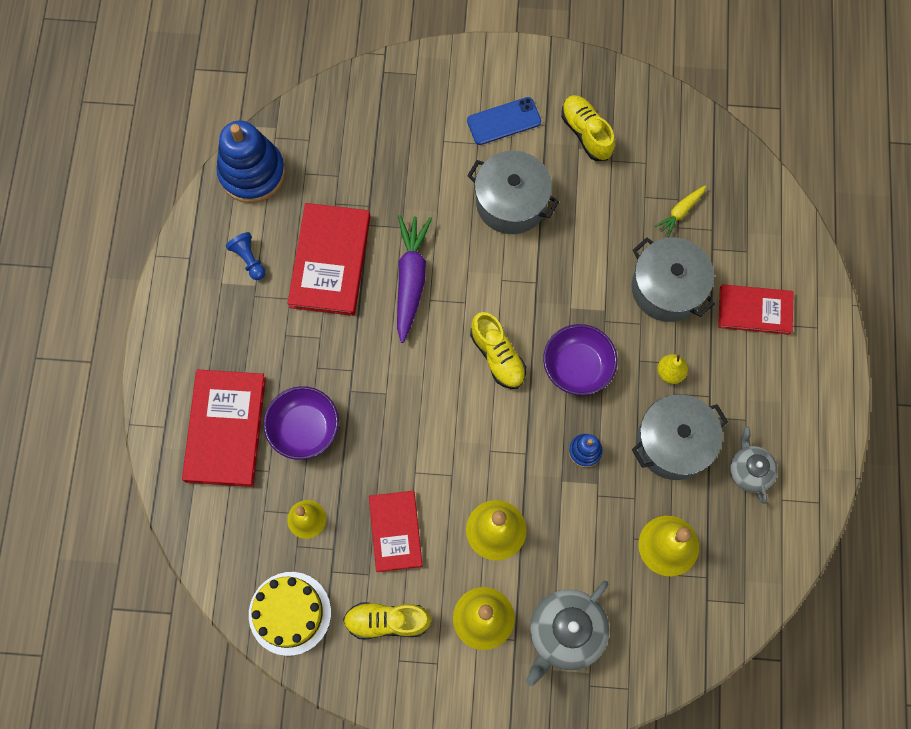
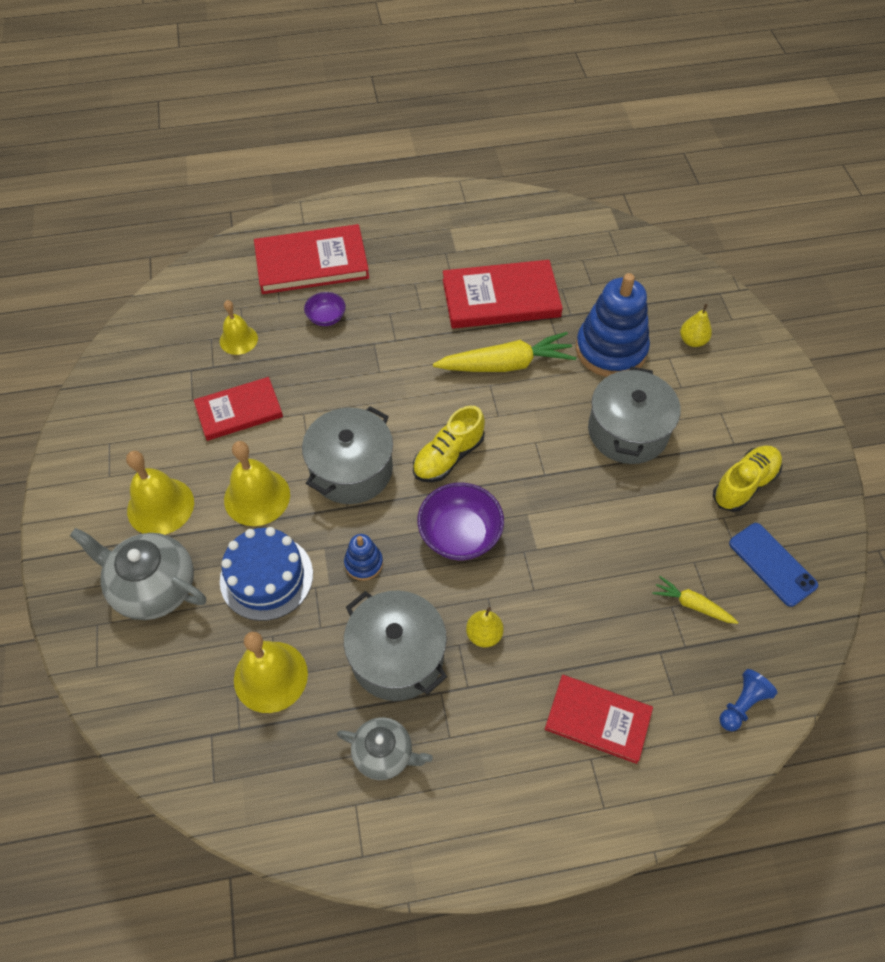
camera: 75 degrees right, 15 degrees down
blue stacking toy [216,120,285,203] -> blue stacking toy moved to [576,273,650,377]
blue pawn [226,232,265,280] -> blue pawn moved to [720,669,777,731]
yellow cake [249,572,331,656] -> none
purple bowl [263,386,339,460] -> purple bowl [304,292,346,326], size x0.56
yellow shoe [343,602,431,640] -> none
purple carrot [397,215,432,343] -> yellow carrot [433,332,576,372]
blue phone [467,97,541,145] -> blue phone moved to [729,523,818,607]
grey pot [632,237,715,322] -> grey pot moved to [302,406,393,504]
red book [718,284,794,335] -> red book turned 60 degrees counterclockwise [545,675,653,764]
grey teapot [730,426,778,504] -> grey teapot turned 45 degrees clockwise [337,717,433,780]
none -> blue cake [220,527,313,621]
none -> yellow pear [680,304,712,347]

